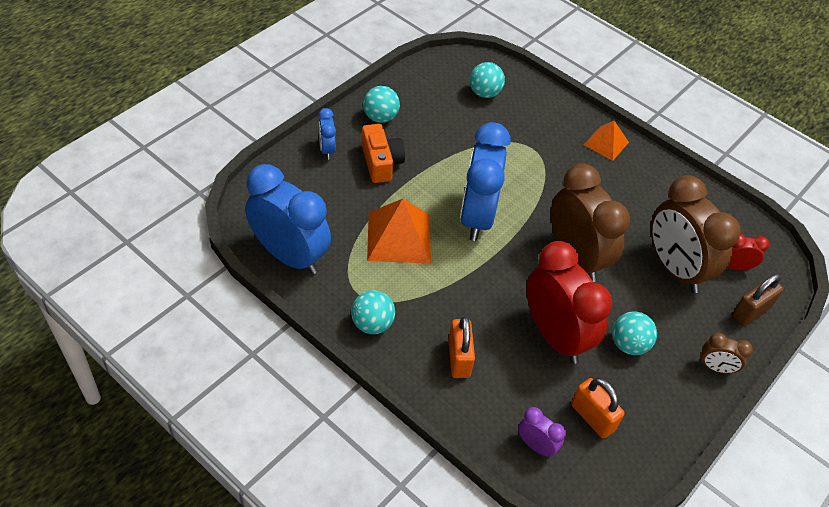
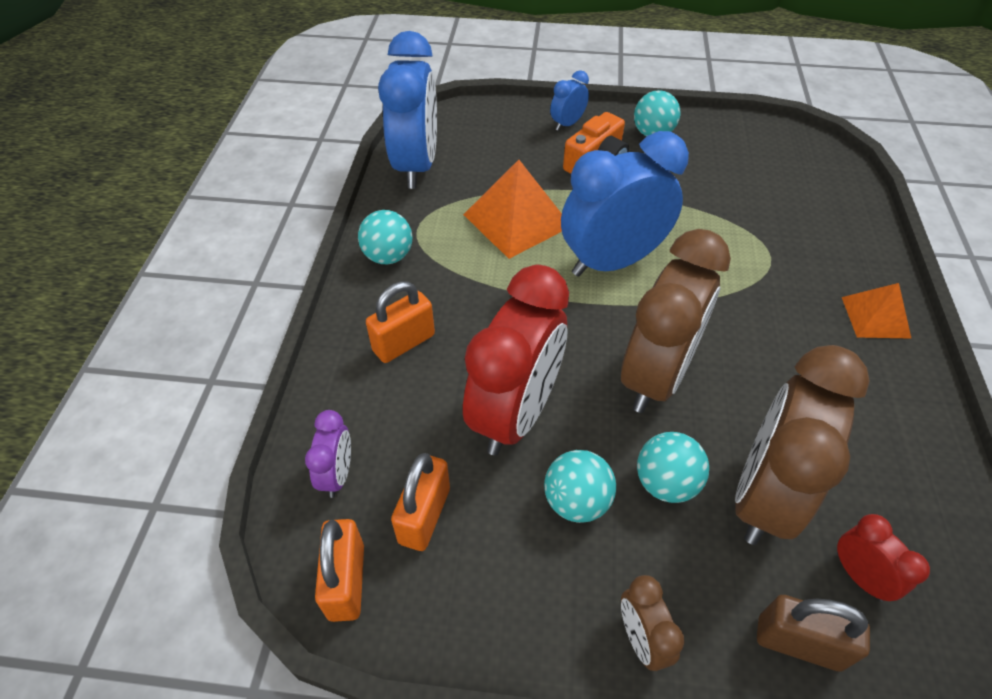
camera: 60 degrees right, 0 degrees up
turquoise ball [470,62,505,98] -> turquoise ball moved to [637,432,709,503]
none -> orange padlock [315,519,364,622]

